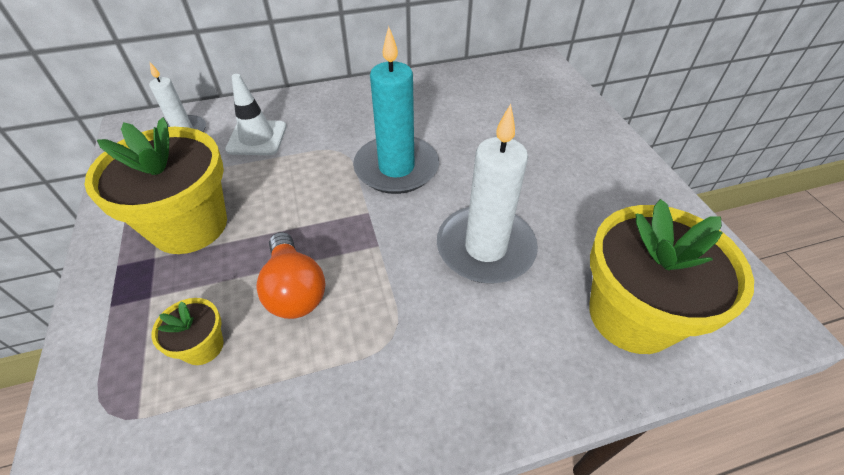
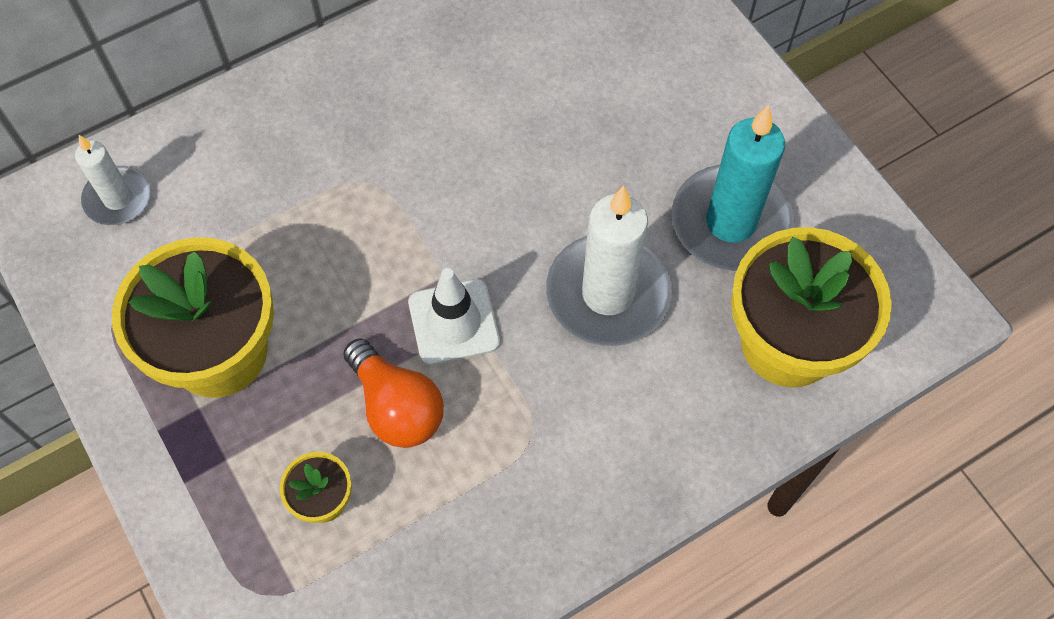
camera: 15 degrees left, 15 degrees up
white traffic cone [225,74,287,155] -> white traffic cone moved to [408,268,500,365]
turquoise candle [353,26,439,194] -> turquoise candle moved to [672,105,794,271]

